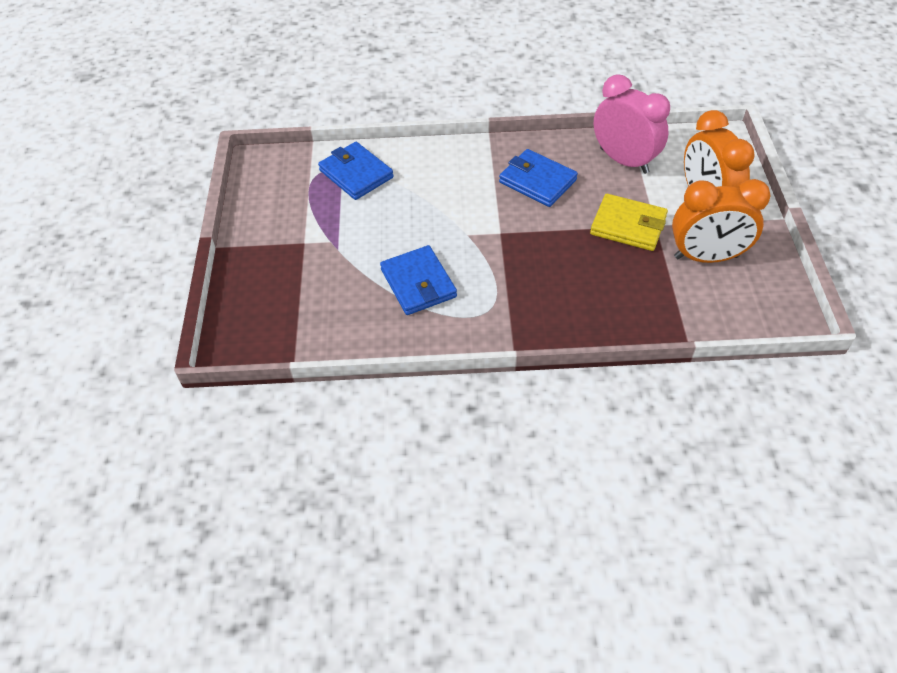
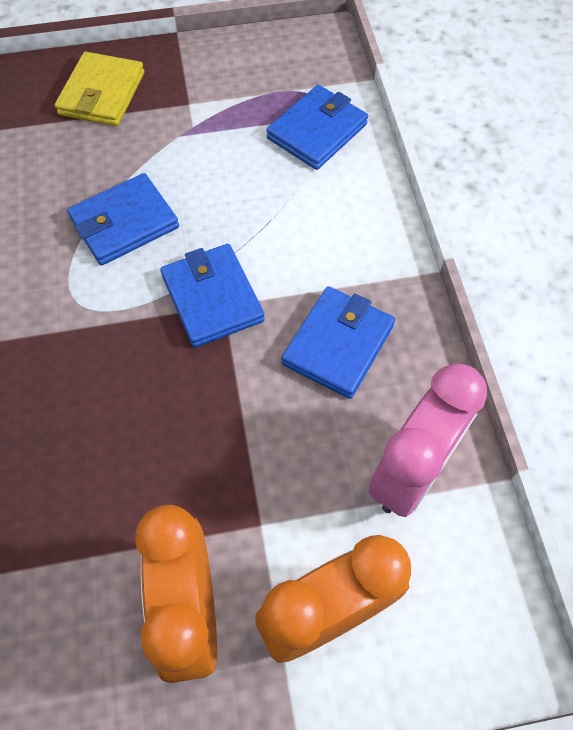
camera: 80 degrees right, 10 degrees up
yellow wallet [590,194,668,251] -> yellow wallet moved to [55,52,144,126]
none -> blue wallet [160,244,265,347]

